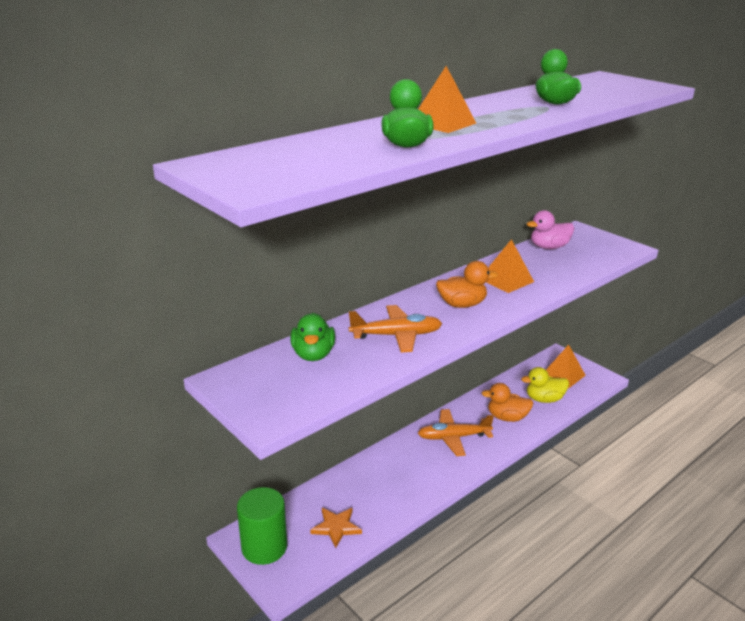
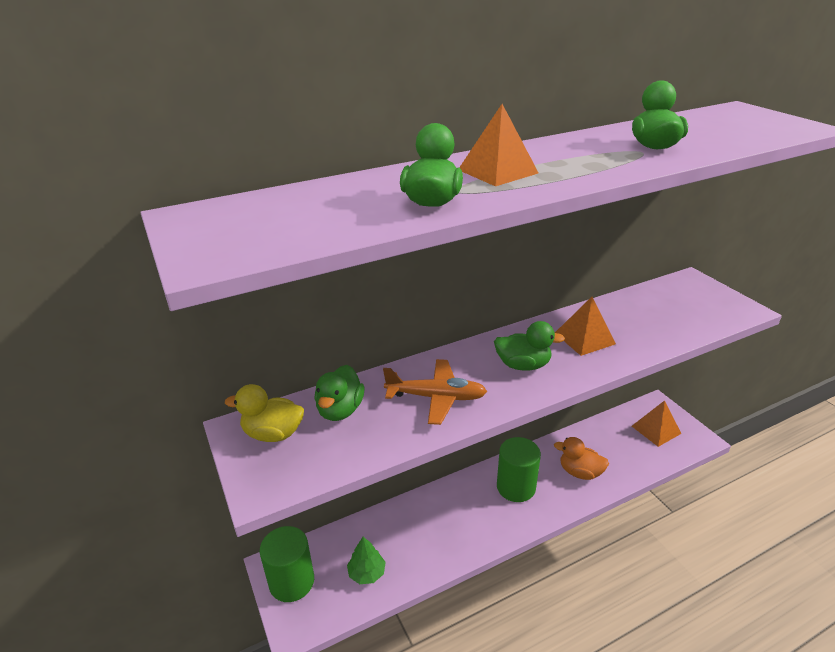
camera: 15 degrees right, 5 degrees up
orange star [310,508,362,548] -> green tree [347,537,386,584]
orange plane [418,409,494,456] -> green cylinder [497,437,541,502]
orange duck [436,261,498,308] -> green duck [494,321,565,370]
yellow duck [521,367,569,403] -> yellow duck moved to [225,384,304,442]
pink duck [526,210,574,249] -> none

